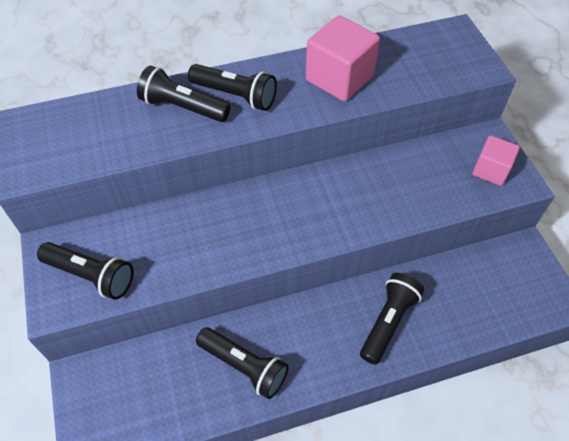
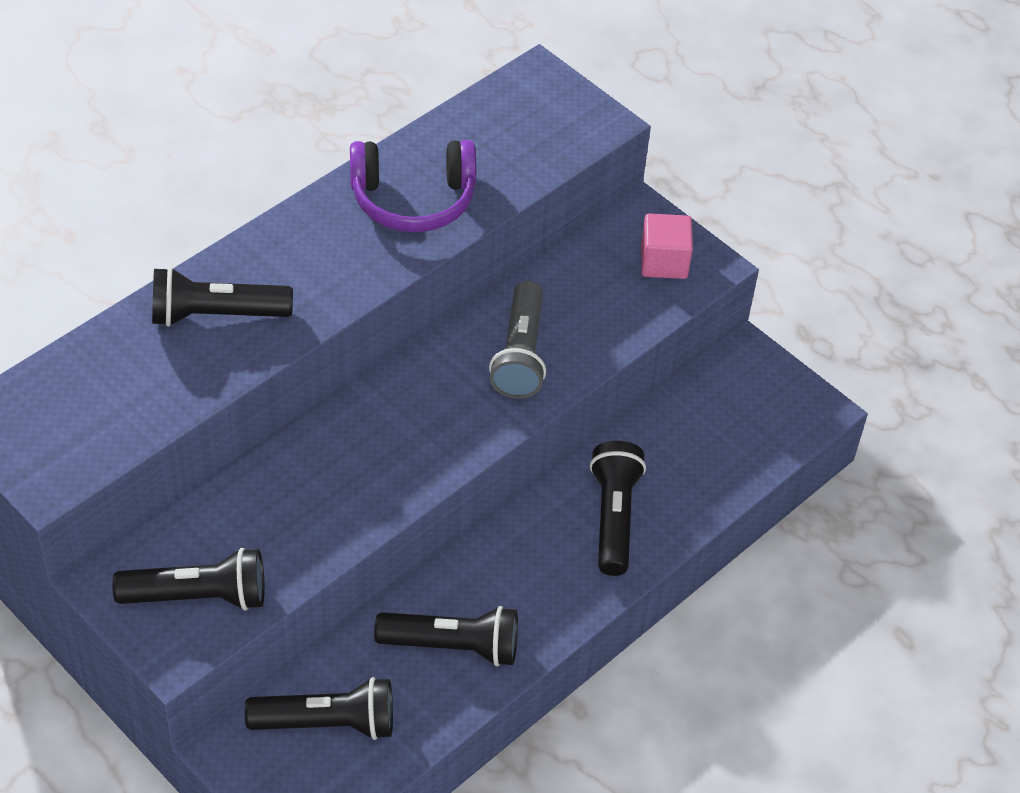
camera: 30 degrees left, 5 degrees down
black flashlight [188,64,277,111] -> black flashlight moved to [245,677,393,740]
pink cube [306,16,380,102] -> purple headphones [350,140,476,232]
none -> grey flashlight [489,281,546,399]

